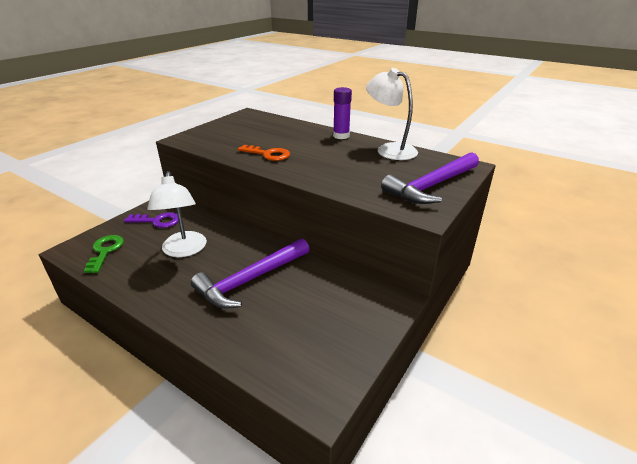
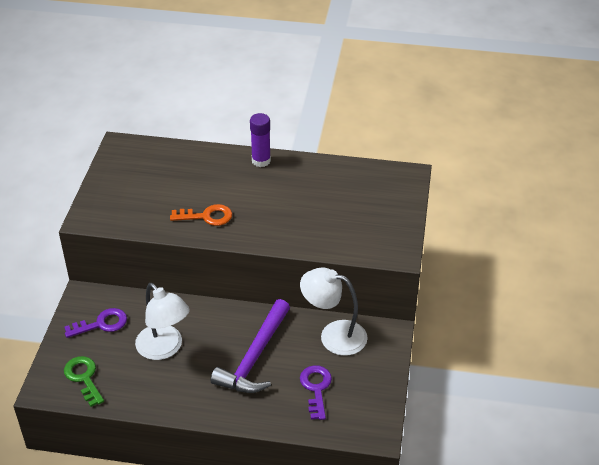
camera: 25 degrees left, 10 degrees up
white lamp [366,68,418,160] -> white lamp moved to [300,267,368,356]
purple hammer [381,152,479,204] -> none
none -> purple key [300,365,332,420]

